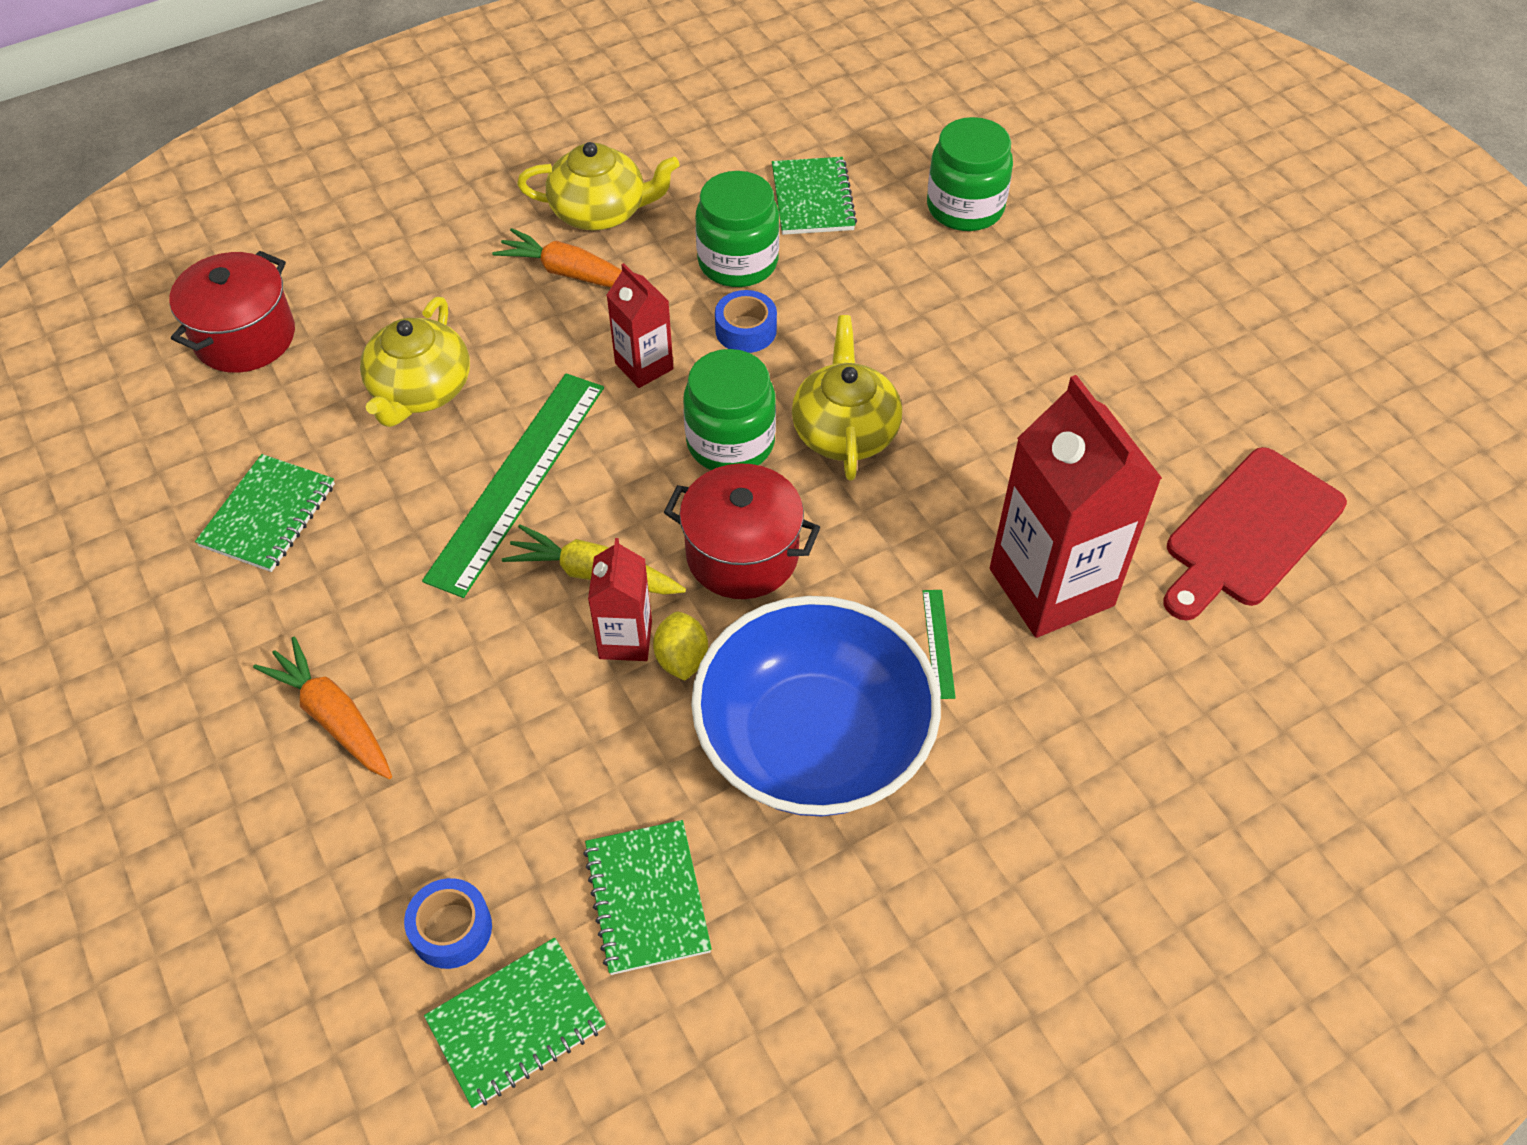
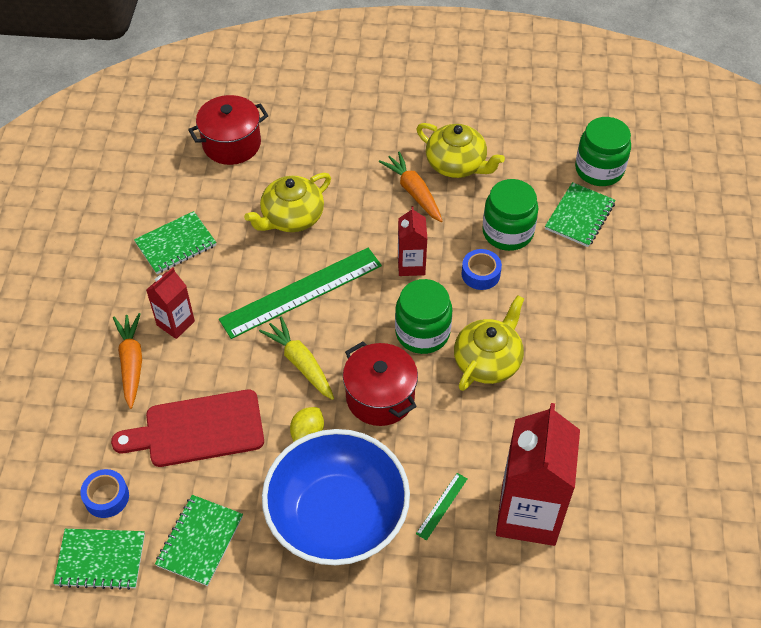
camera: 35 degrees right, 0 degrees up
red carton [588,538,652,661] -> red carton moved to [146,267,195,339]
green jar [927,117,1013,231] -> green jar moved to [575,117,631,186]
red cutting board [1163,447,1347,621] -> red cutting board moved to [111,390,264,467]

